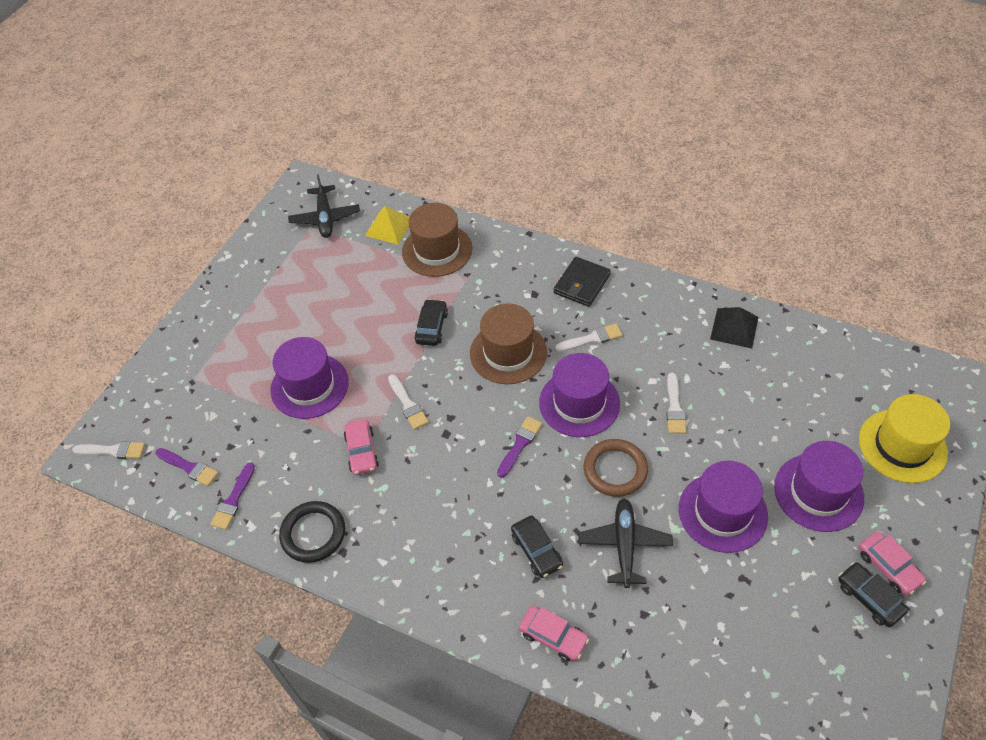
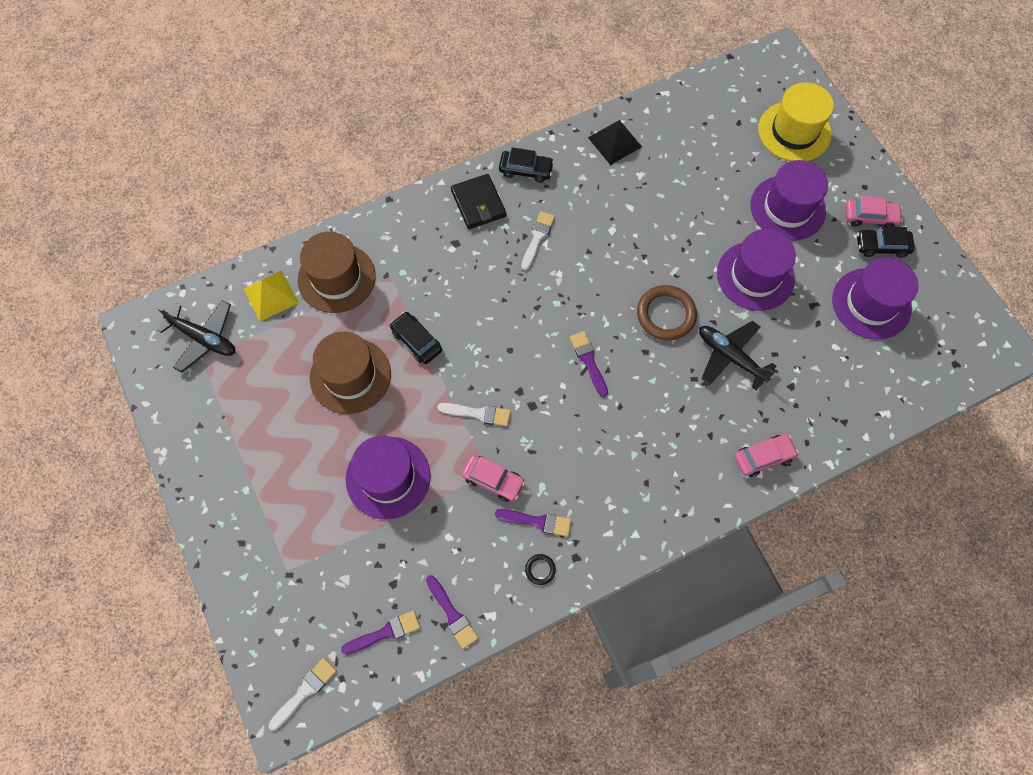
camera: 55 degrees left, 15 degrees up
black ring [279,501,345,563] -> black ring [525,554,556,585], size x0.46
brown hat [470,303,547,384] -> brown hat moved to [310,331,391,414]
black car [511,516,563,578] -> black car moved to [499,147,554,183]
purple hat [539,353,620,437] -> purple hat moved to [832,258,918,339]
white brush [666,373,686,434] -> none
none -> purple brush [495,509,572,537]

